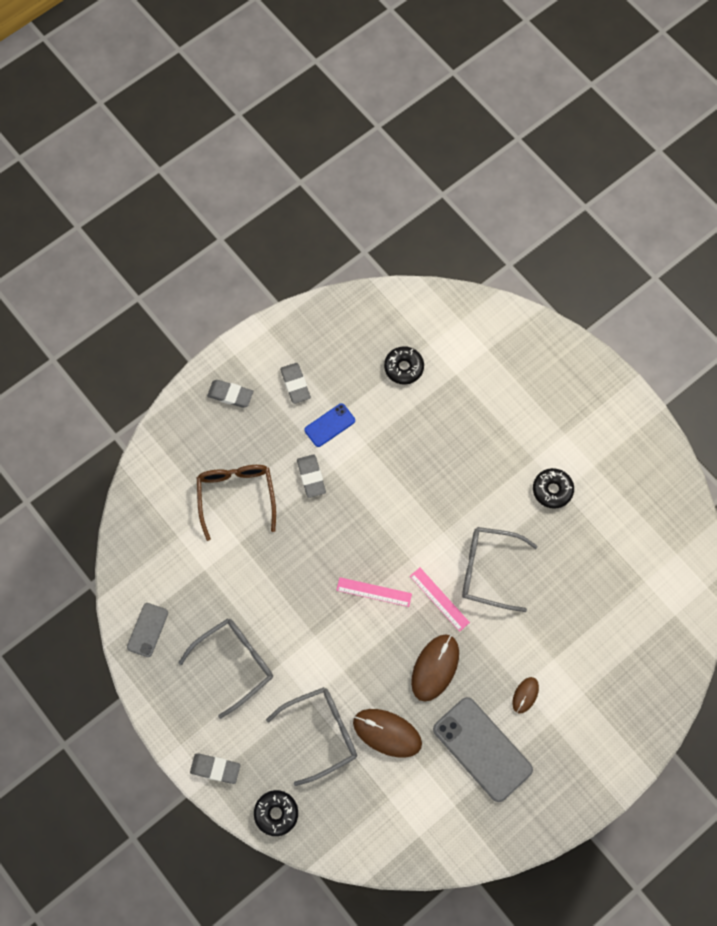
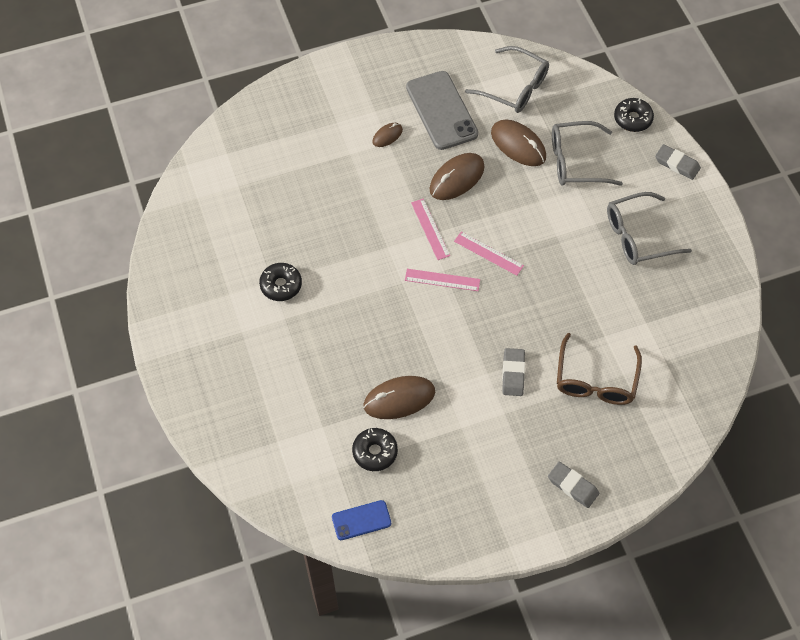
camera: 160 degrees left, 10 degrees down
grey phone [127,603,168,657] -> none
grey eraser [280,363,311,404] -> none
blue phone [304,403,355,447] -> blue phone moved to [332,500,391,540]
grey glasses [462,527,538,612] -> grey glasses moved to [465,46,549,113]
none -> brown mouse [363,376,435,419]
none -> pink ruler [405,269,480,291]

